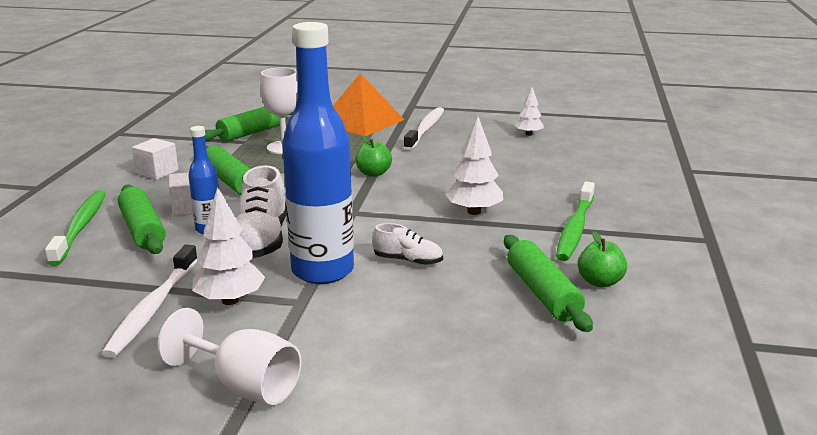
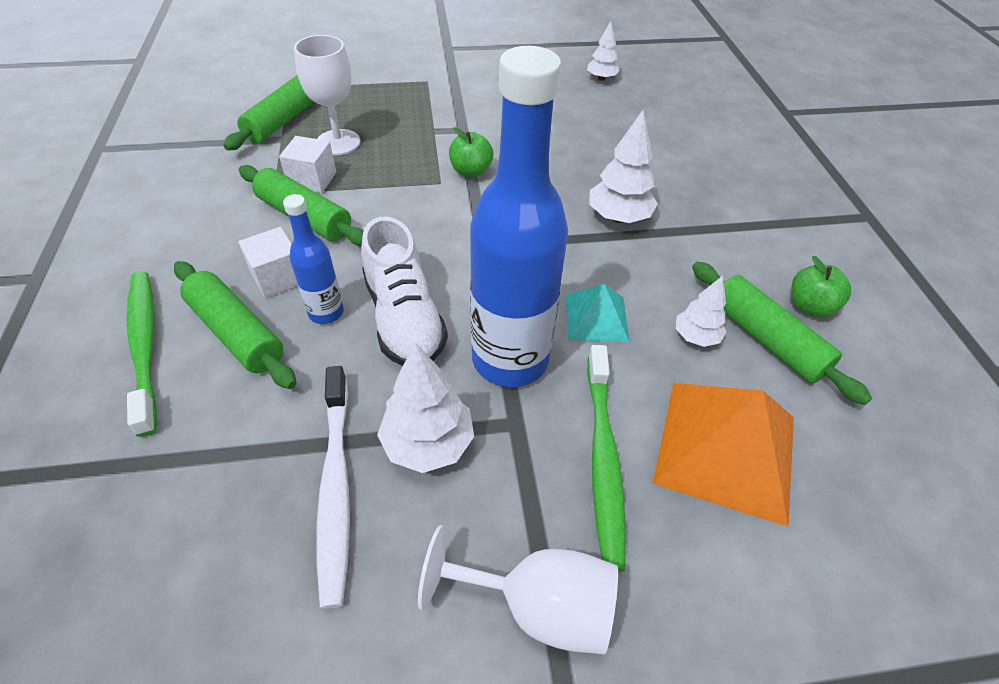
camera: 20 degrees left, 25 degrees up
white cube [132,138,178,180] -> white cube moved to [279,136,336,193]
orange pyramid [333,73,404,136] -> orange pyramid moved to [653,383,794,527]
white shoe [372,223,443,265] -> turquoise pyramid [566,284,629,342]
white toothbrush [403,107,444,151] -> none
green toothbrush [556,181,595,261] -> green toothbrush moved to [587,345,626,572]
none -> white tree [676,276,726,347]

